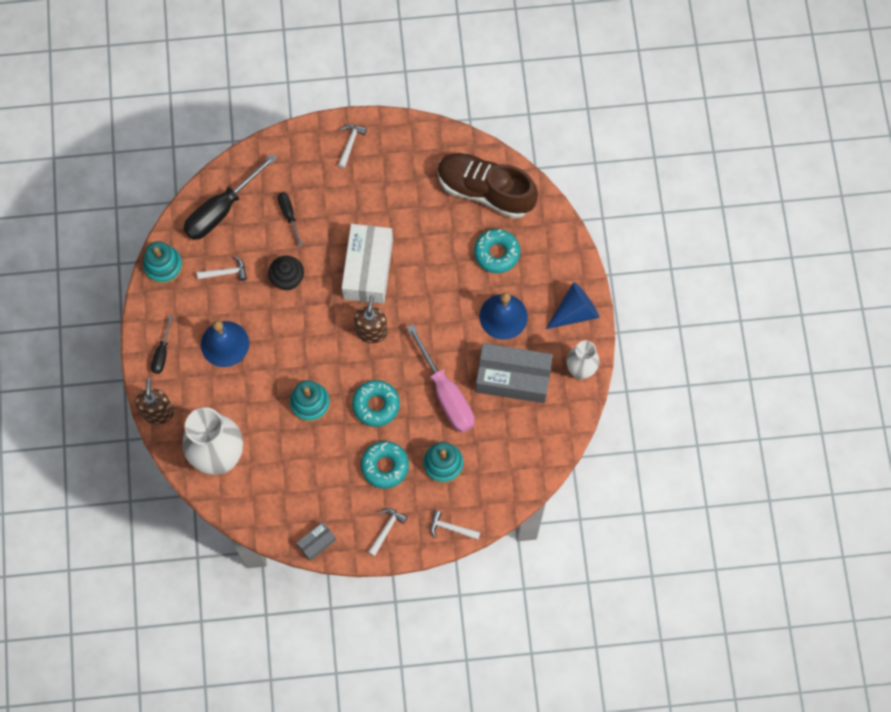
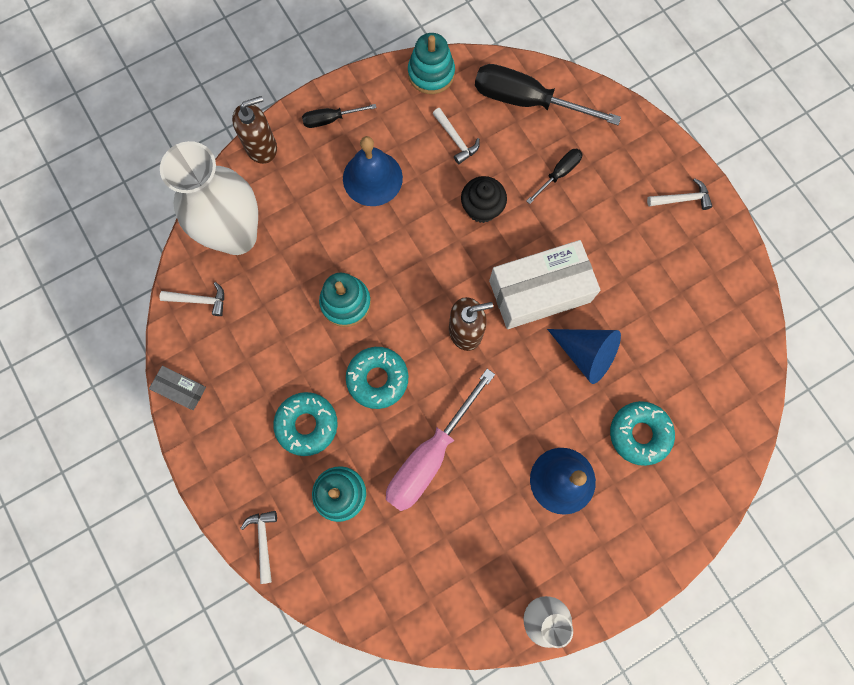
camera: 65 degrees right, 5 degrees up
white hammer [368,508,407,556] -> white hammer moved to [159,282,224,316]
brown shoe [437,153,538,219] -> none
grey box [475,343,553,403] -> none
blue cone [546,282,599,329] -> blue cone moved to [547,329,621,384]

